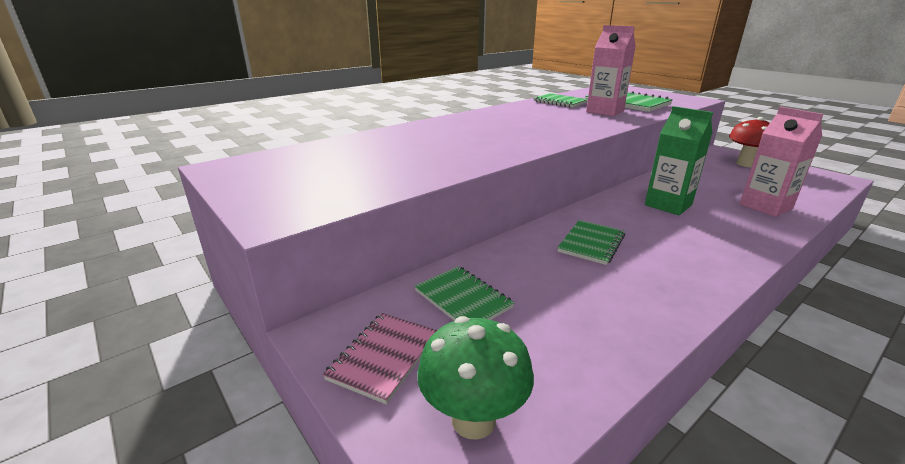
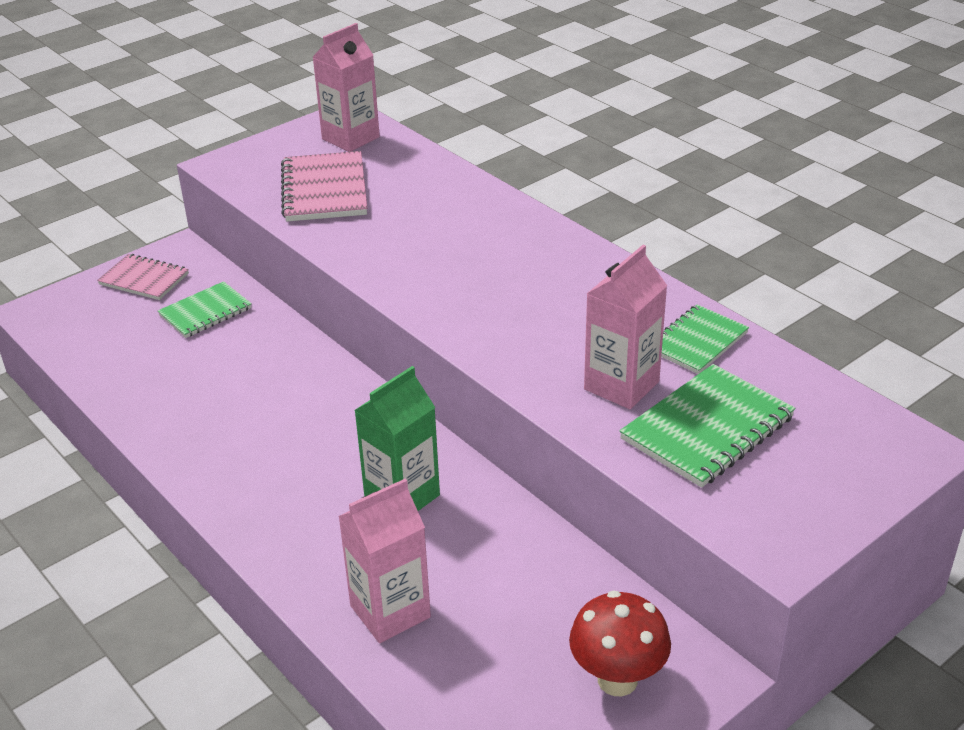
camera: 90 degrees right, 10 degrees up
green mushroom [417,316,534,440] -> none
green notebook [557,220,625,265] -> none
none -> pink notebook [281,151,367,222]
none -> pink carton [312,23,380,152]

